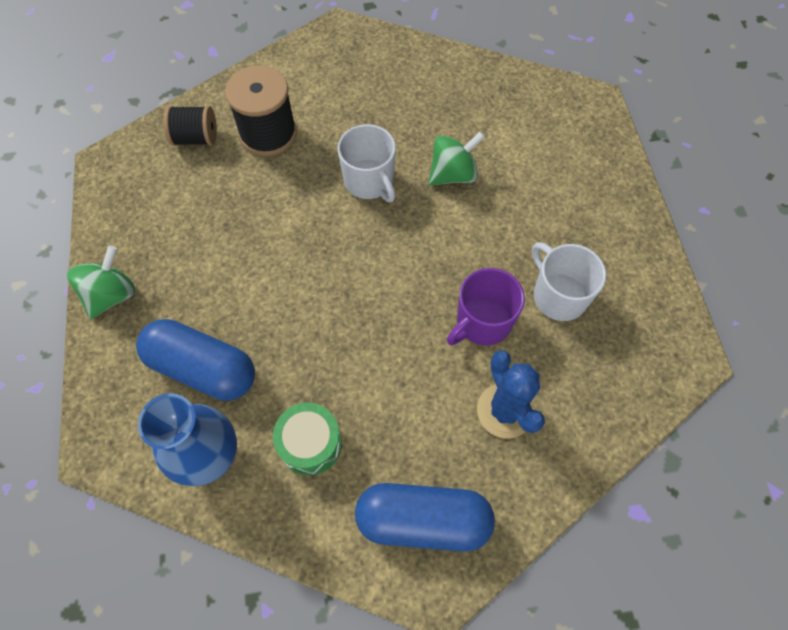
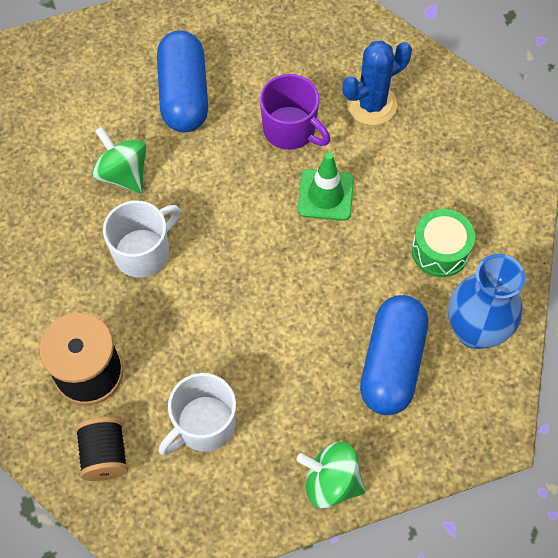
camera: 100 degrees left, 0 degrees up
blue capsule [355,483,495,552] -> blue capsule moved to [157,30,208,132]
white mug [532,242,606,321] -> white mug moved to [159,373,236,455]
none -> green traffic cone [297,152,354,221]

